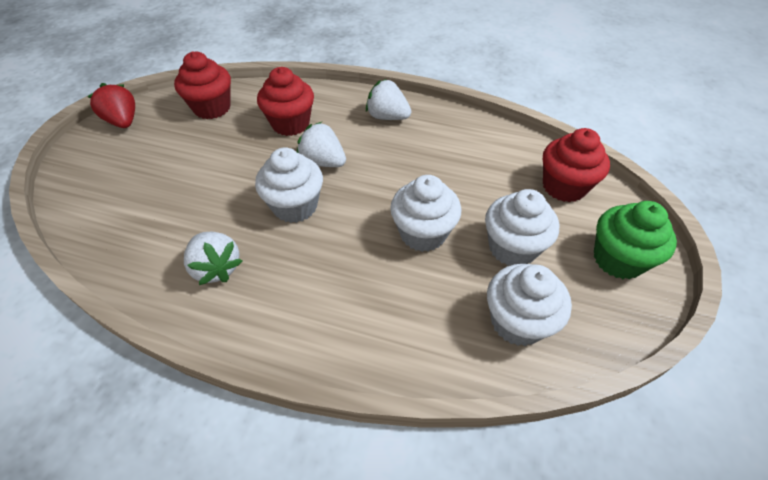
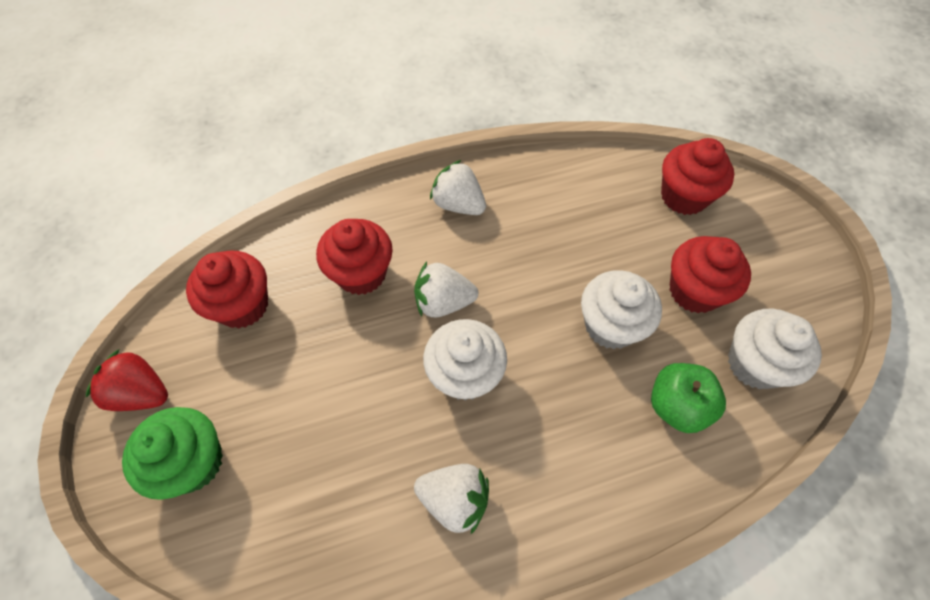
camera: 35 degrees left, 10 degrees up
white strawberry [366,79,411,120] -> white strawberry turned 45 degrees clockwise [430,160,486,215]
white cupcake [485,189,559,266] -> red cupcake [670,236,751,313]
green cupcake [594,201,677,279] -> green cupcake moved to [122,407,223,500]
none -> green apple [651,363,726,433]

